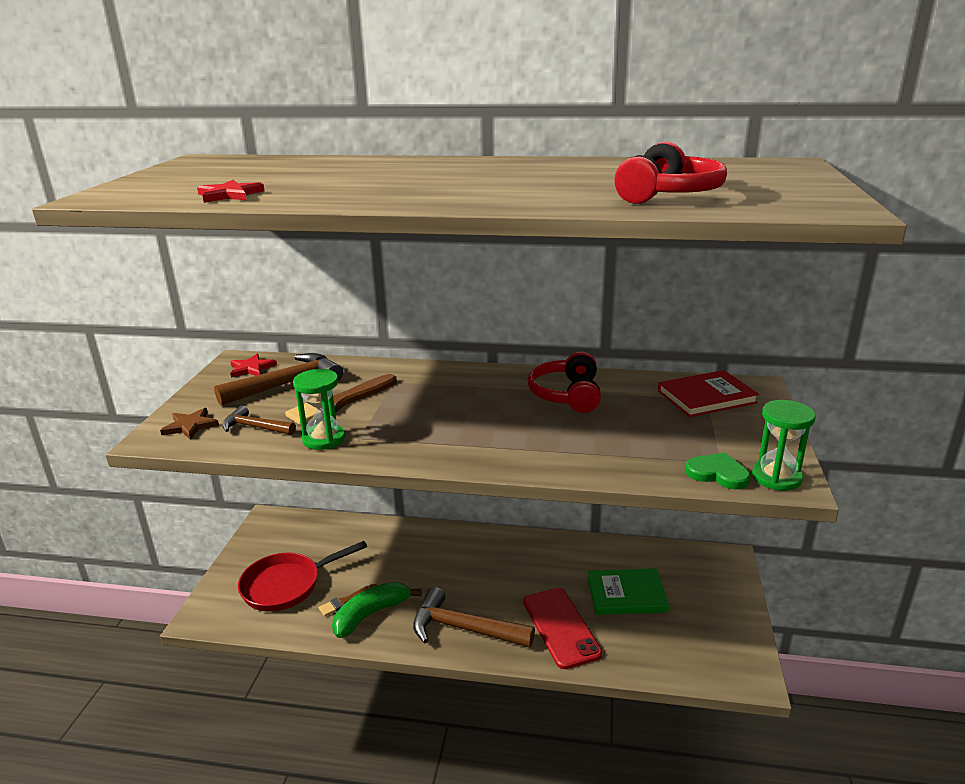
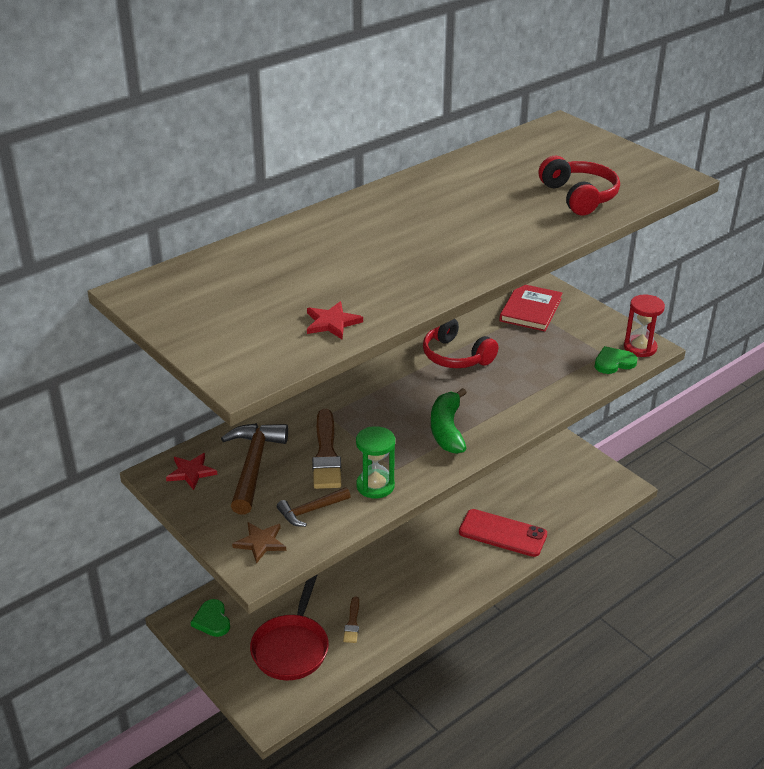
camera: 50 degrees left, 10 degrees up
green banana [332,582,422,638] -> green banana moved to [431,388,467,454]
brown hammer [413,587,535,648] -> none
green book [588,568,669,615] -> none
green hourglass [752,400,816,491] -> red hourglass [624,295,665,357]
none -> green heart [190,599,230,637]

